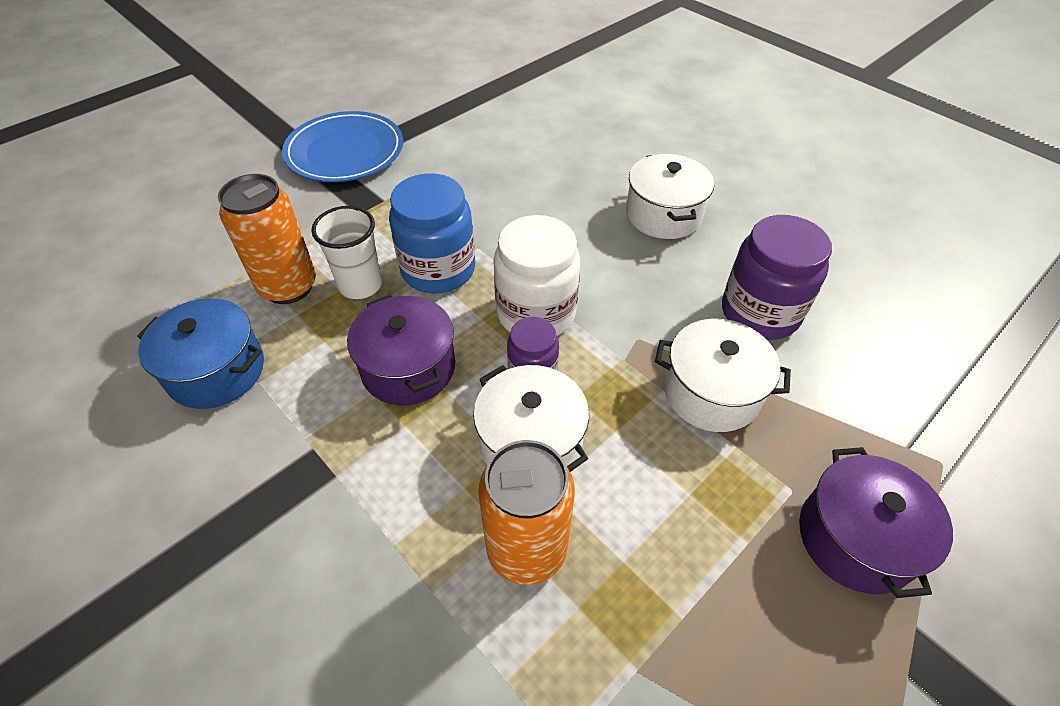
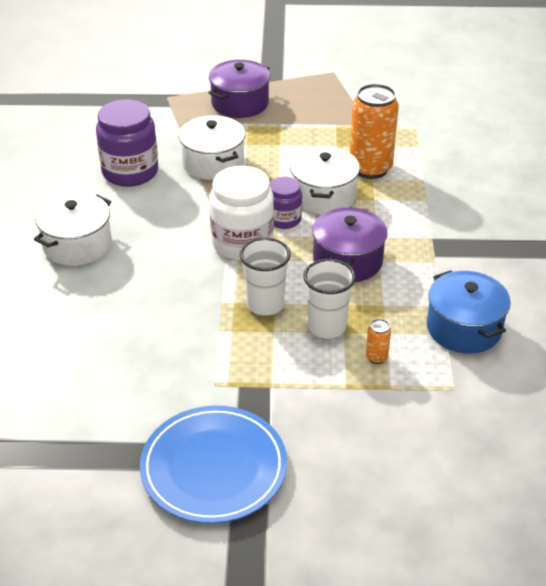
camera: 135 degrees left, 10 degrees down
orange can [218,174,316,304] -> orange can [366,319,391,364], size x0.42
blue jar [389,173,475,293] -> white cup [240,237,291,316]

